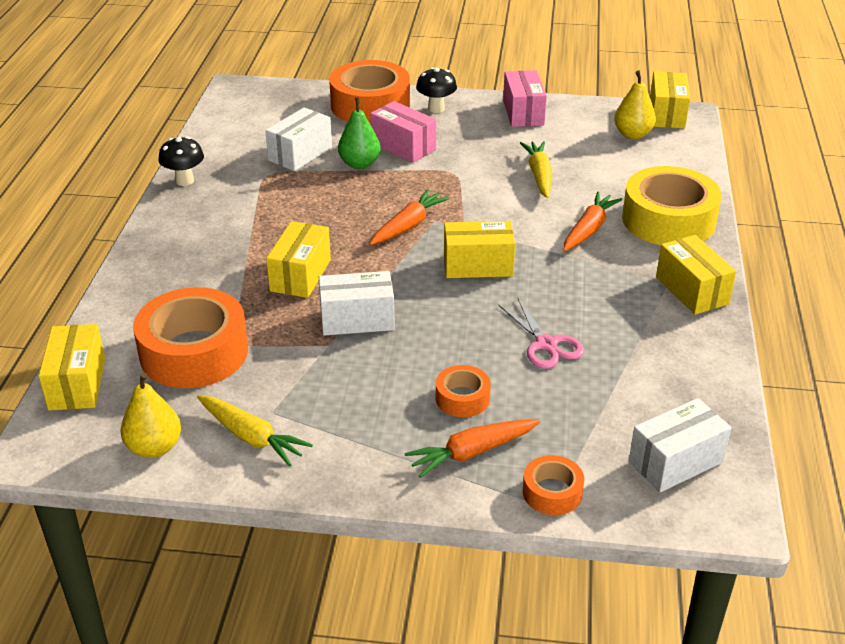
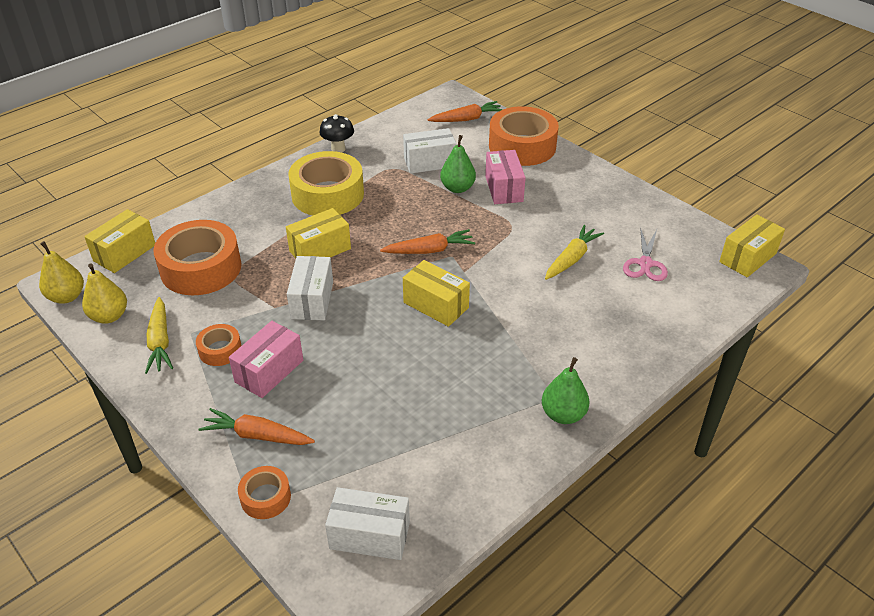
camera: 40 degrees right, 5 degrees up
white box [319,271,395,336] -> white box turned 60 degrees clockwise [287,256,333,320]
black mushroom [416,68,457,113] -> none
orange tape [436,365,491,417] -> orange tape moved to [196,324,242,366]
pink scissors [499,299,584,369] -> pink scissors moved to [623,227,668,281]
pink box [503,70,547,127] -> pink box moved to [229,321,303,398]
orange carrot [563,192,623,251] -> orange carrot moved to [428,101,503,122]
yellow pear [614,70,656,139] -> yellow pear moved to [39,241,84,304]
yellow tape [622,166,722,245] -> yellow tape moved to [288,151,364,215]
yellow box [656,235,736,315] -> green pear [542,357,590,424]

